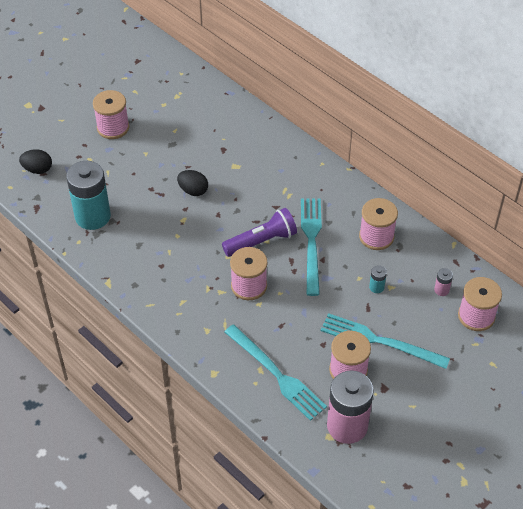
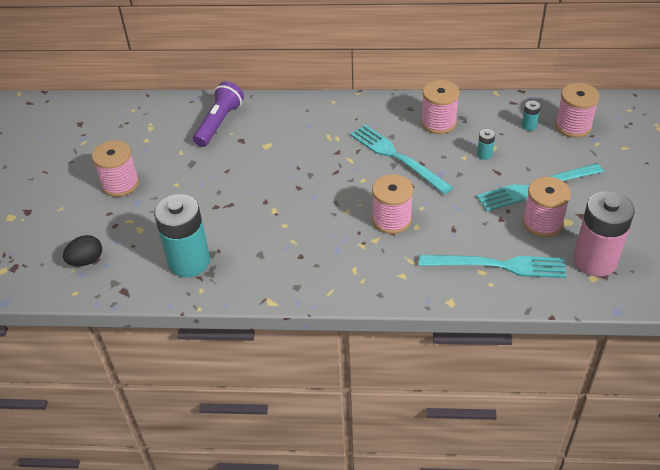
camera: 40 degrees left, 5 degrees down
black egg [177,170,208,196] -> none
purple flashlight [222,208,297,257] -> purple flashlight moved to [193,81,244,147]
pink battery [434,268,453,296] -> turquoise battery [522,101,540,131]

